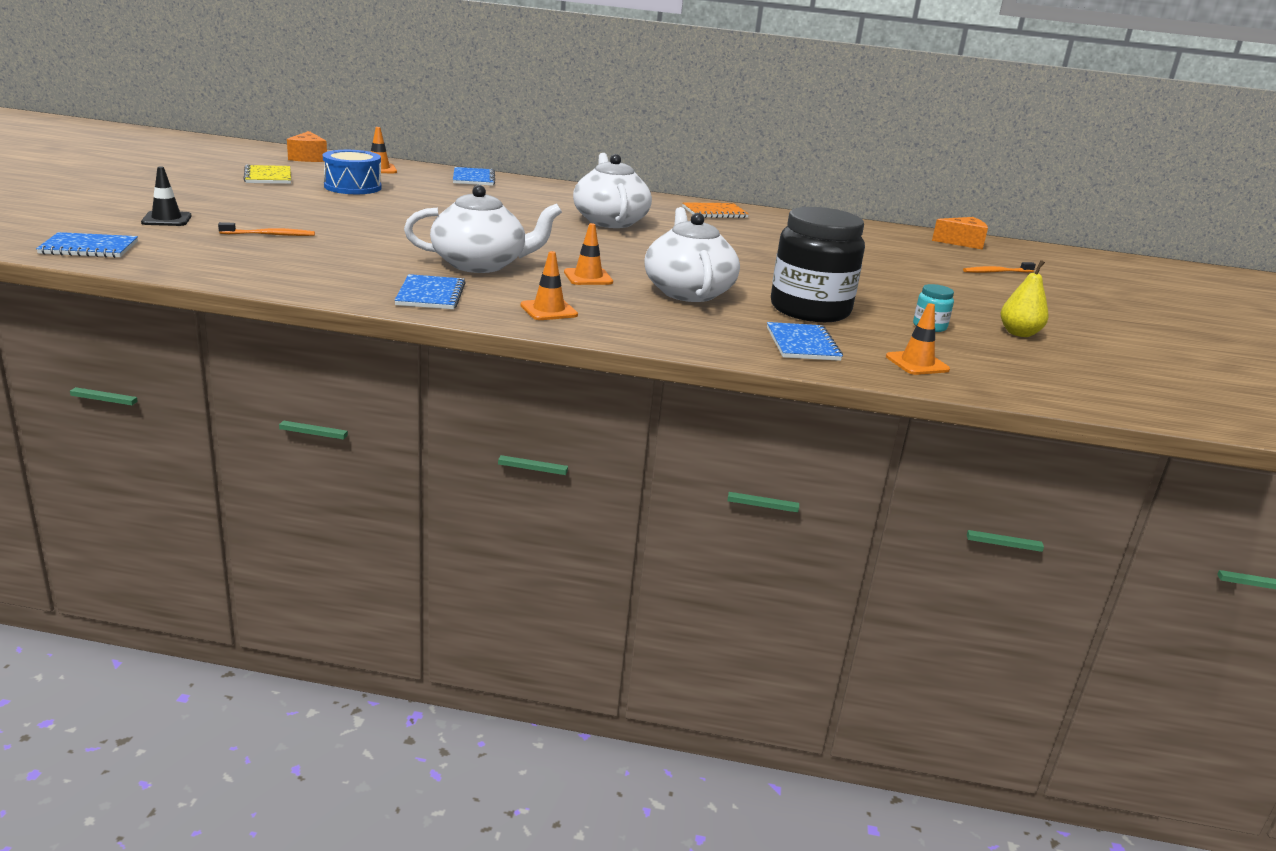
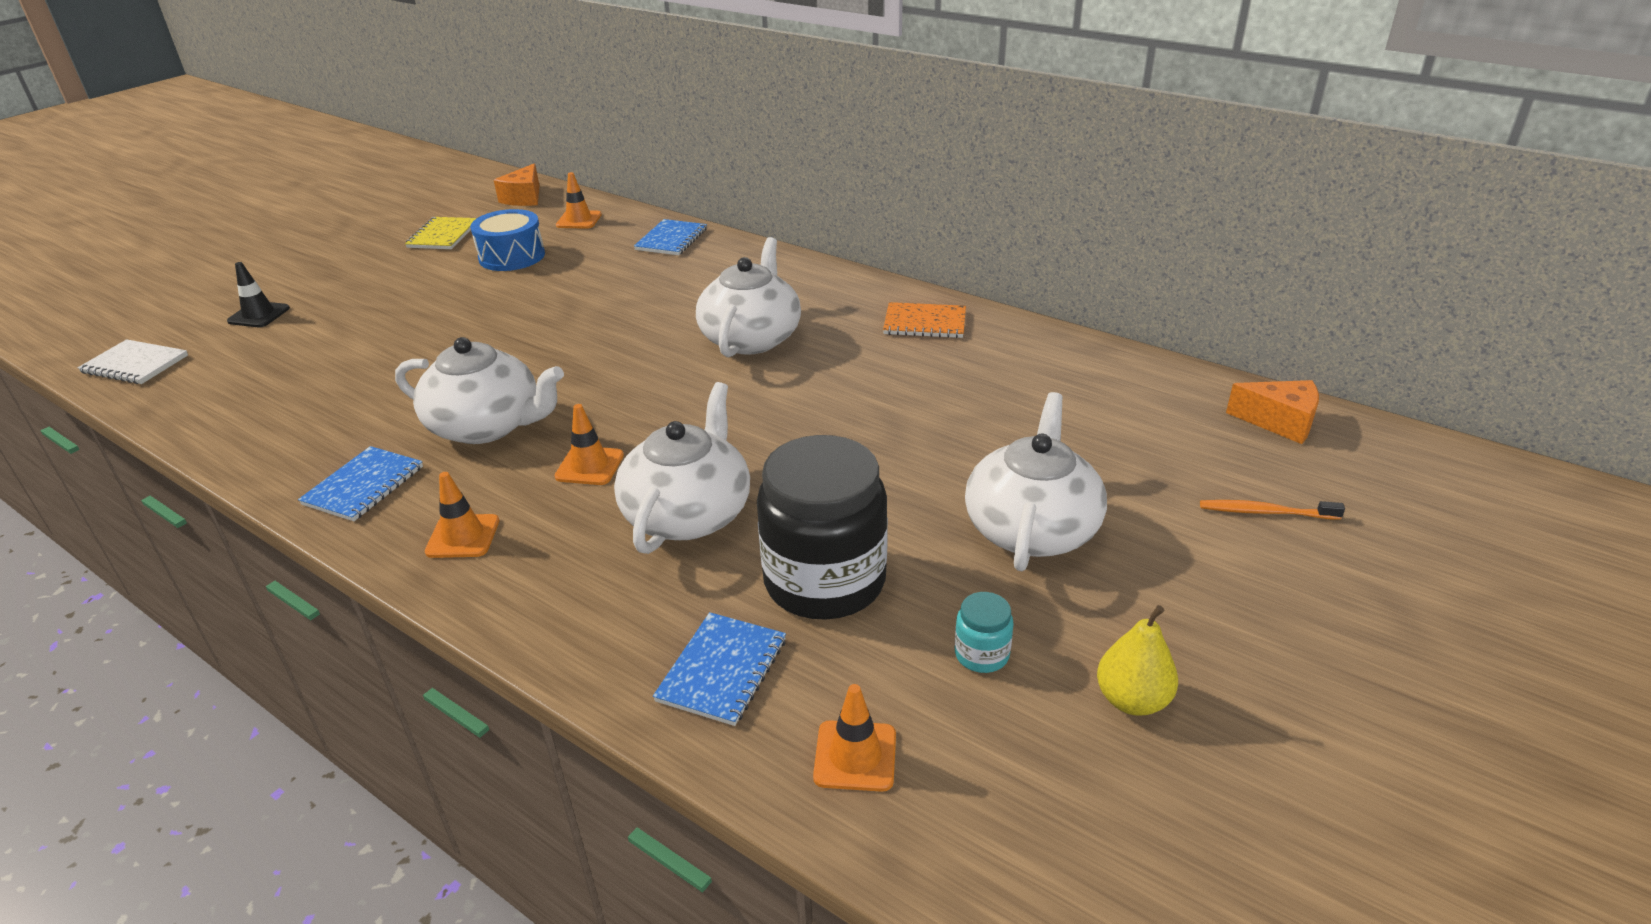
camera: 30 degrees right, 10 degrees up
blue notebook [36,232,138,258] -> white notebook [77,339,188,384]
orange toothbrush [218,222,315,236] -> none
none -> white teapot [965,392,1107,571]

